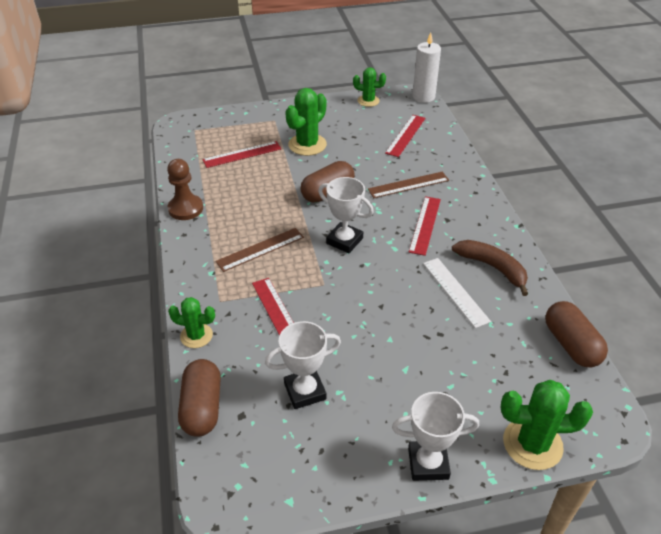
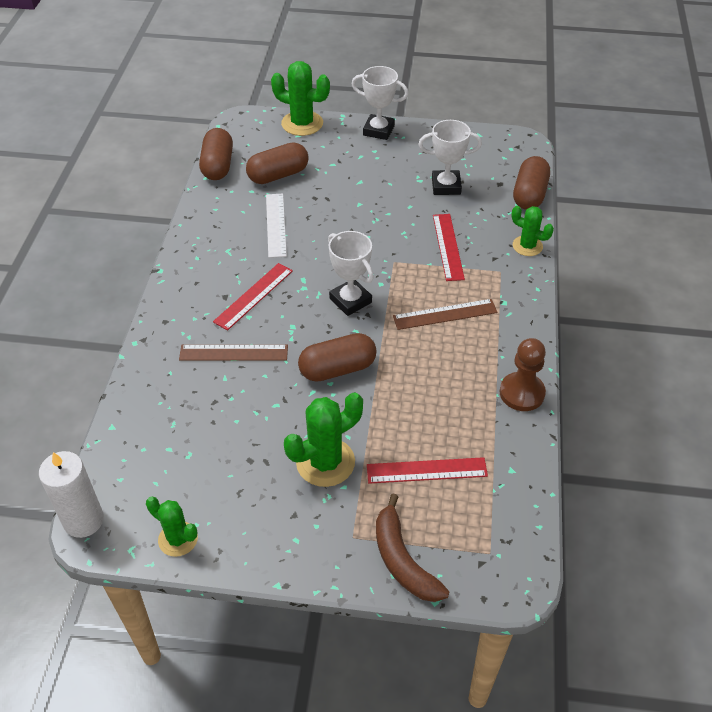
camera: 160 degrees left, 5 degrees up
red ruler [385,115,425,157] -> none
brown banana [452,240,528,296] -> brown banana moved to [376,494,450,602]
none -> brown capsule [246,142,308,184]

